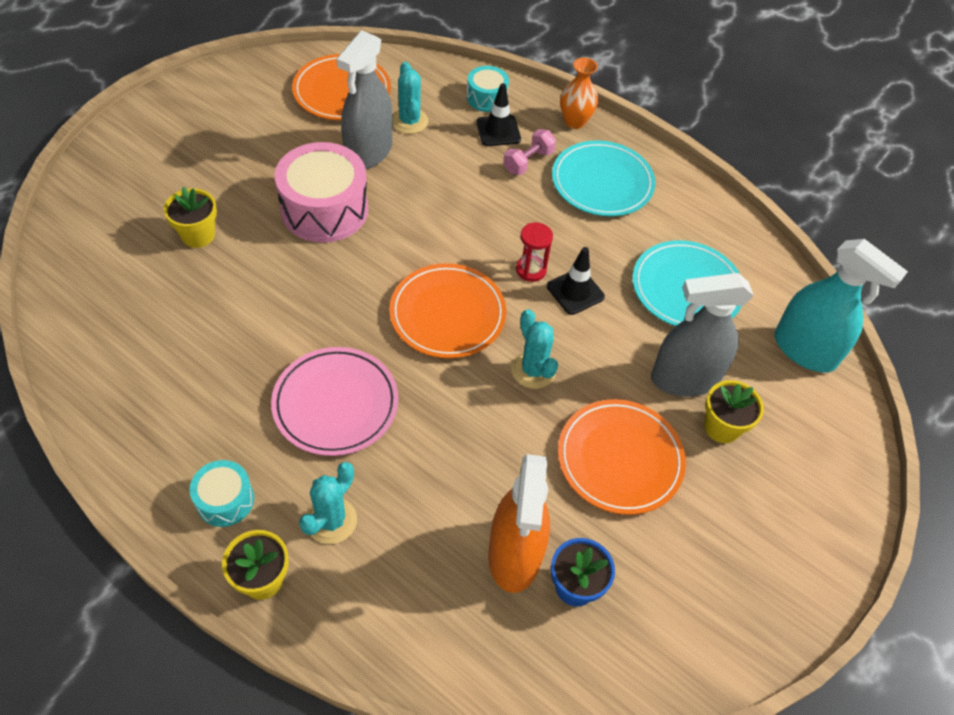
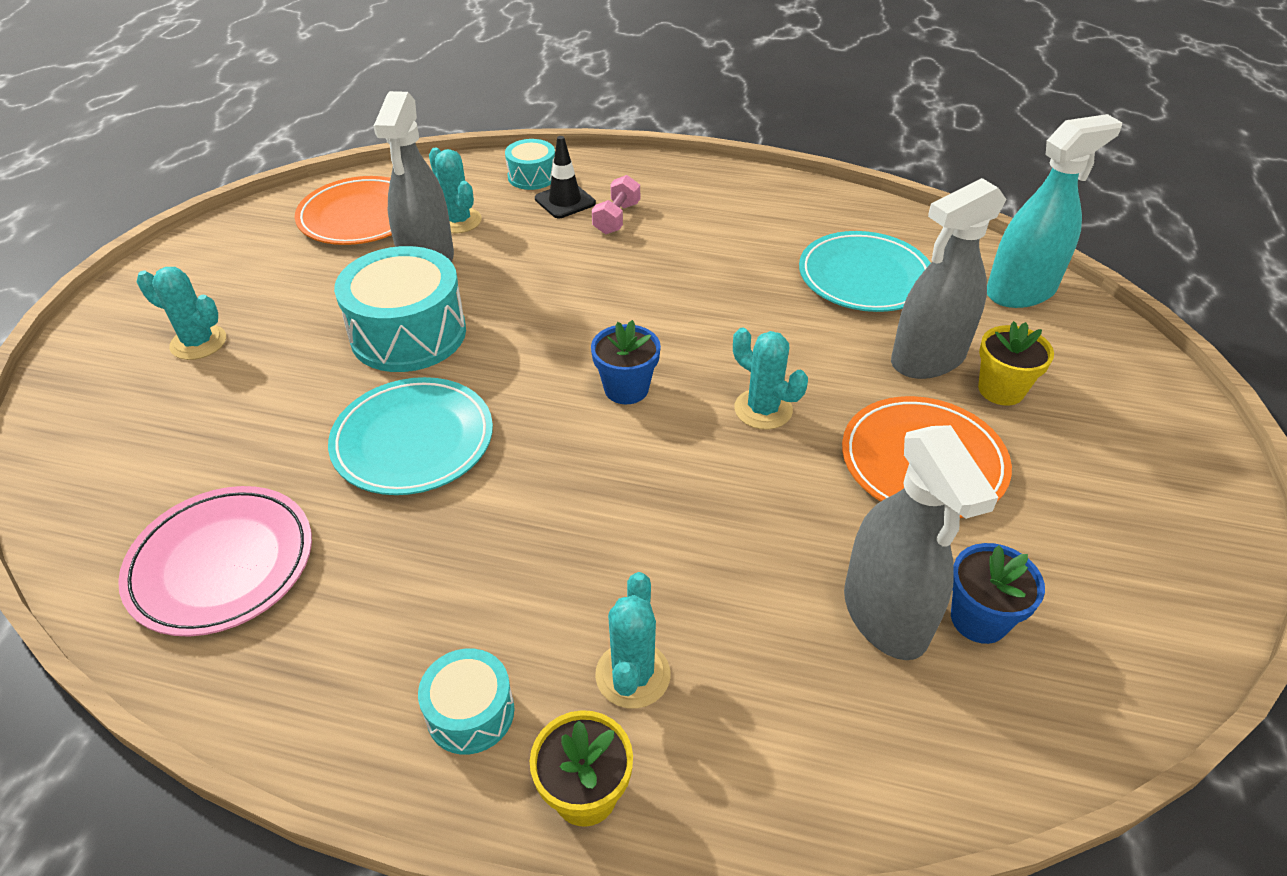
camera: 20 degrees left, 10 degrees down
yellow flower pot [164,187,217,248] -> none
pink plate [271,347,398,456] -> pink plate moved to [118,486,312,637]
pink drum [275,142,368,243] -> turquoise drum [334,246,466,372]
orange plate [389,263,506,358] -> blue flower pot [591,320,661,404]
orange spray bottle [488,454,550,593] -> grey spray bottle [844,425,999,660]
red hourglass [516,222,553,282] -> none
black traffic cone [547,247,605,315] -> none
turquoise plate [552,140,655,217] -> turquoise plate moved to [328,377,493,495]
orange vase [560,58,598,129] -> none
turquoise spray bottle [775,239,908,373] -> turquoise spray bottle turned 45 degrees counterclockwise [987,114,1122,308]
none -> turquoise cactus [137,267,226,360]

